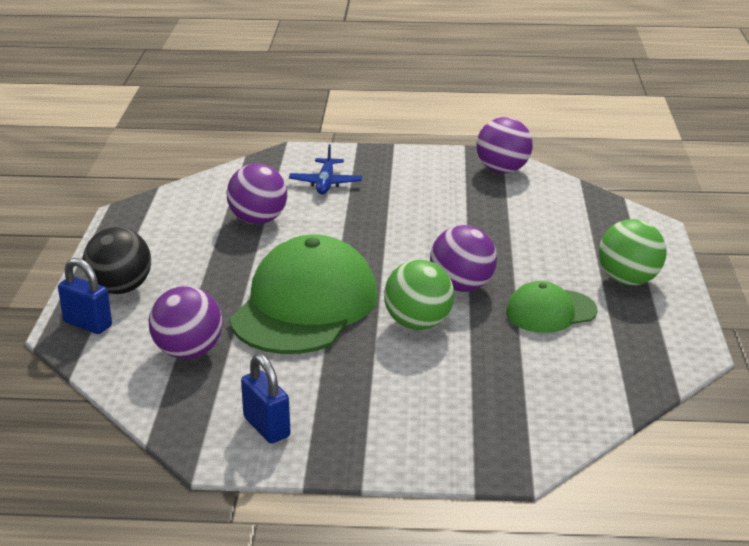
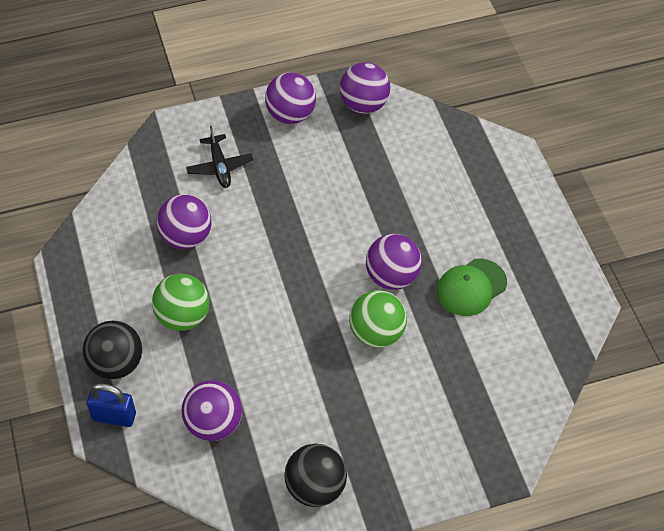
camera: 20 degrees left, 25 degrees up
green cap [230,234,377,354] -> none
blue padlock [241,354,291,443] -> black ball [284,444,347,507]
blue plane [289,144,362,194] -> black plane [186,126,253,188]
green ball [599,219,667,285] -> green ball moved to [152,274,210,331]
none -> purple ball [265,72,316,124]

